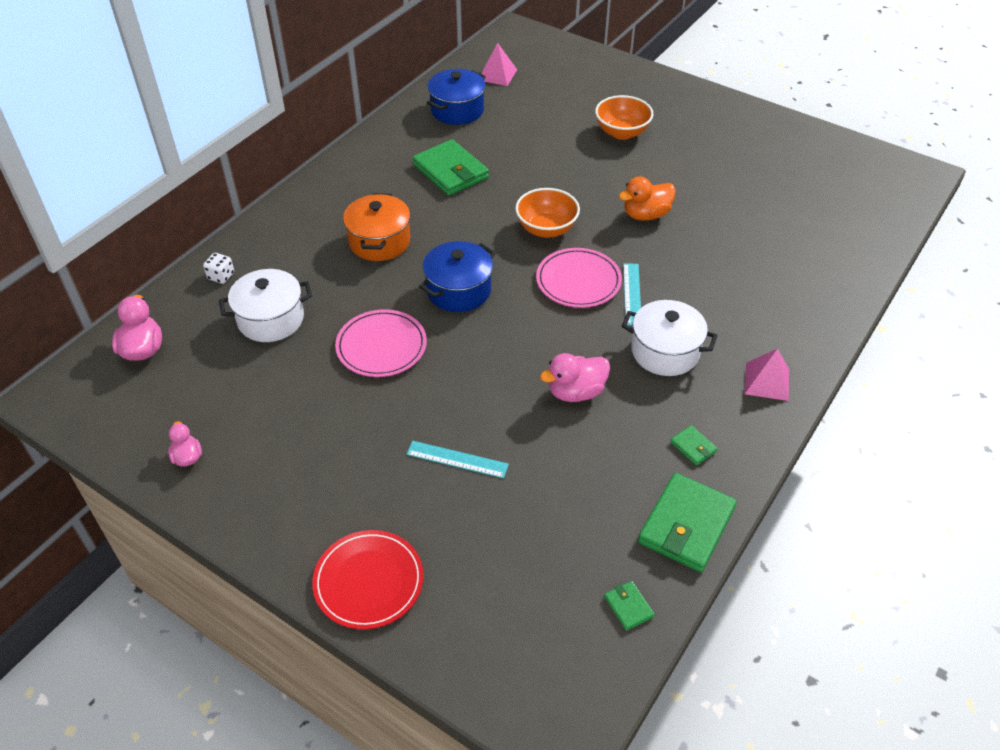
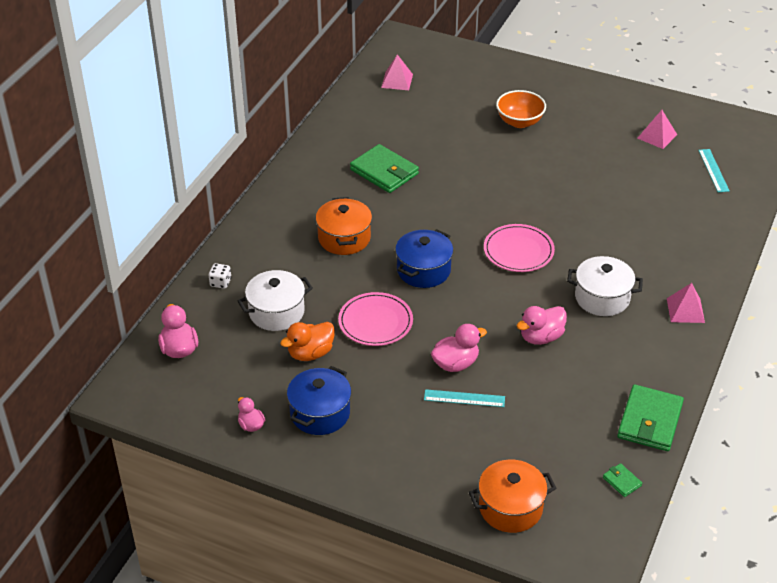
camera: 10 degrees left, 5 degrees down
red plate [312,530,424,629] -> none
blue pot [427,69,486,125] -> blue pot moved to [287,366,351,435]
orange bowl [515,188,580,238] -> none
orange duck [619,176,676,221] -> orange duck moved to [280,322,335,361]
turquoise ruler [623,263,641,326] -> turquoise ruler moved to [698,149,730,192]
green wallet [670,425,718,466] -> none
none -> pink duck [431,324,487,372]
none -> orange pot [469,460,556,533]
none -> pink pyramid [637,110,677,149]

